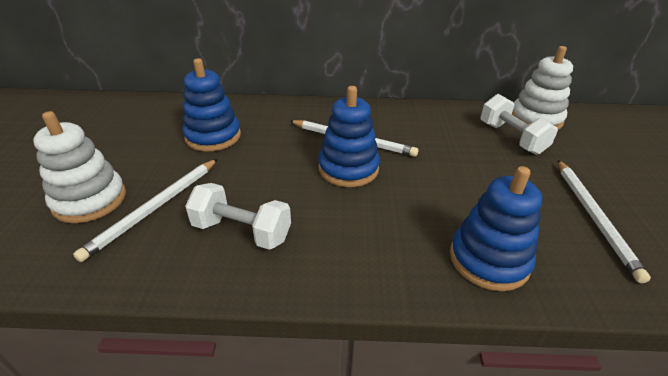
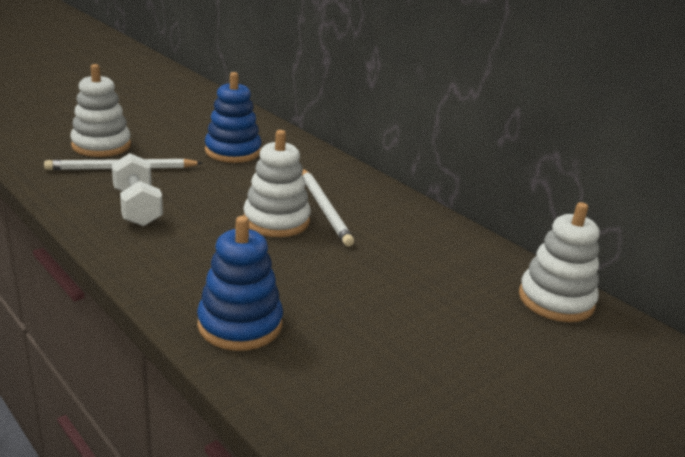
camera: 45 degrees right, 10 degrees down
blue stacking toy [318,86,380,187] -> white stacking toy [243,130,311,237]
white dumbbell [481,94,558,155] -> none
white pencil [558,160,651,283] -> none

